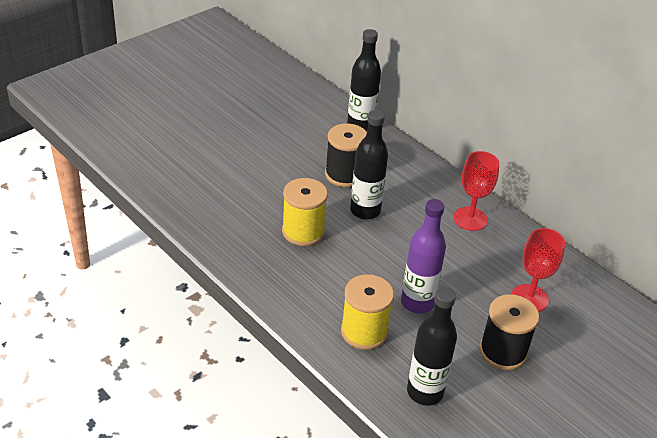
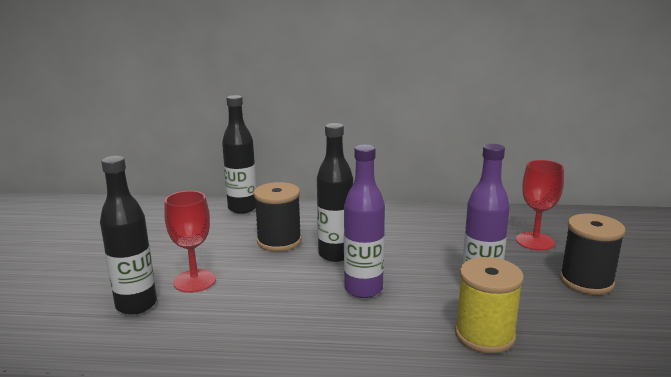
camera: 40 degrees left, 20 degrees down
yellow spool [282,178,328,246] -> none
black bottle [407,287,457,406] -> black bottle moved to [100,156,157,315]
red goblet [453,151,499,231] -> red goblet moved to [164,191,216,293]
none -> purple bottle [344,145,385,298]

